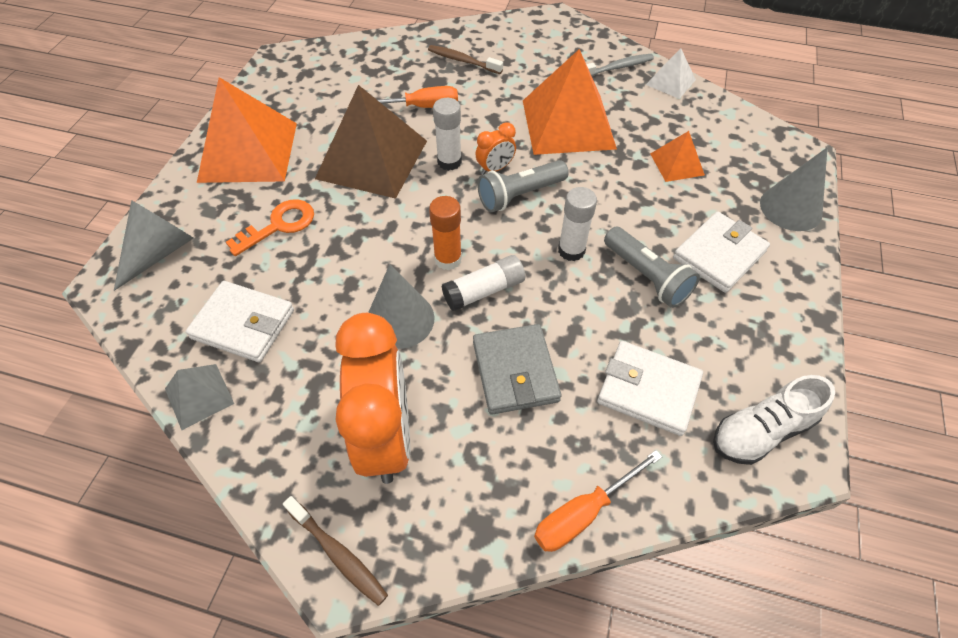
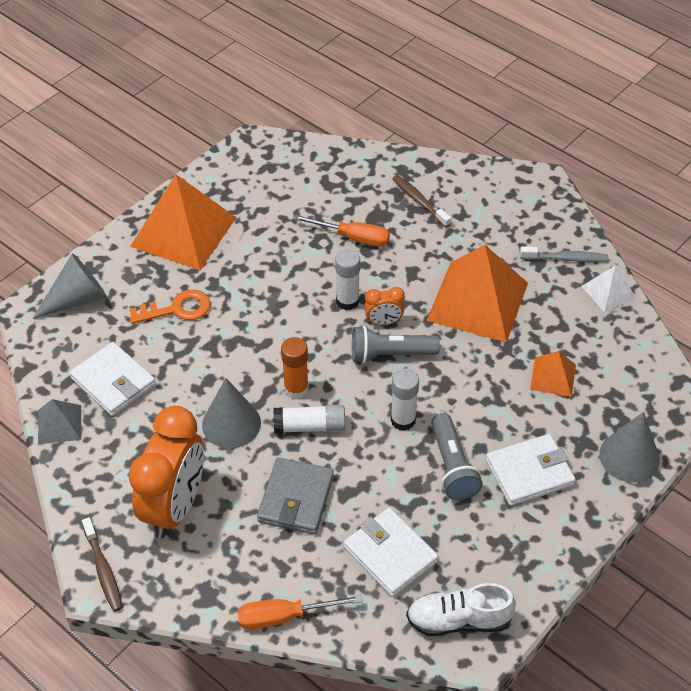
camera: 25 degrees right, 5 degrees down
brown pyramid [315,85,427,199] -> none

